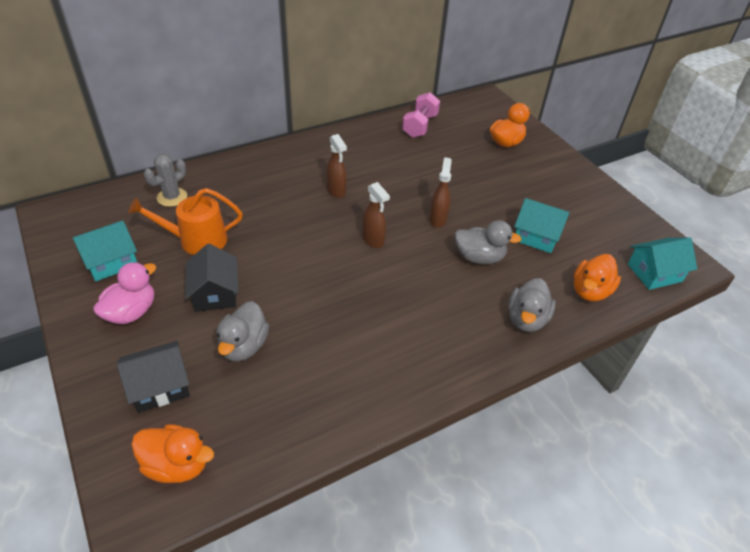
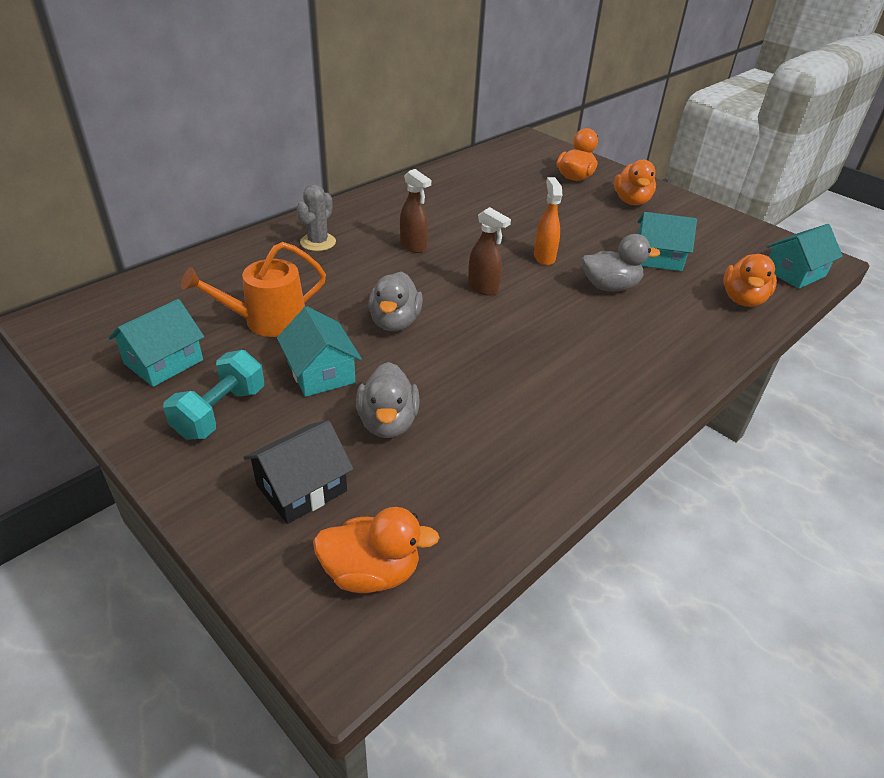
camera: 15 degrees left, 5 degrees down
pink duck [93,262,156,324] -> turquoise dumbbell [163,350,264,440]
grey cactus [144,154,187,207] -> grey cactus moved to [296,184,336,251]
black house [185,244,238,312] -> turquoise house [277,306,362,397]
pink dumbbell [402,92,440,138] -> none
brown spray bottle [429,157,452,228] -> orange spray bottle [534,177,562,266]
grey duck [508,278,556,332] -> grey duck moved to [368,272,423,331]
none -> orange duck [614,160,656,205]

